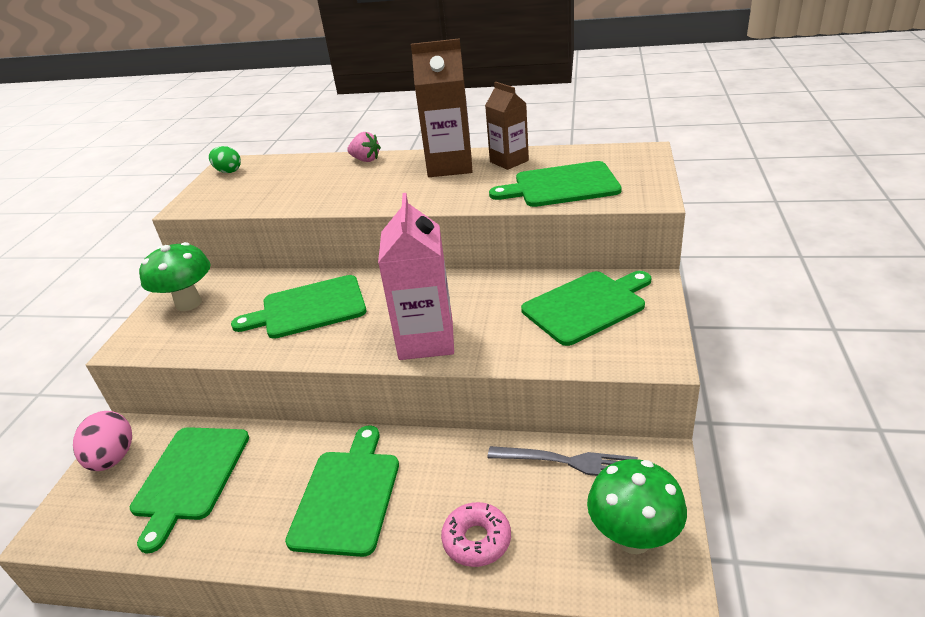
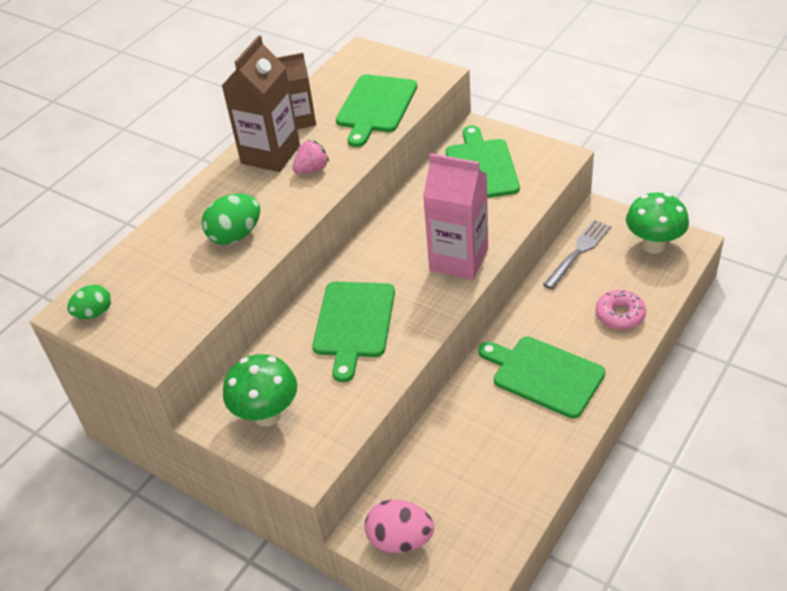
camera: 65 degrees left, 10 degrees up
green cutting board [130,427,249,553] -> none
pink strawberry [347,132,381,162] -> pink strawberry moved to [292,140,329,174]
none -> green egg [202,194,260,245]

